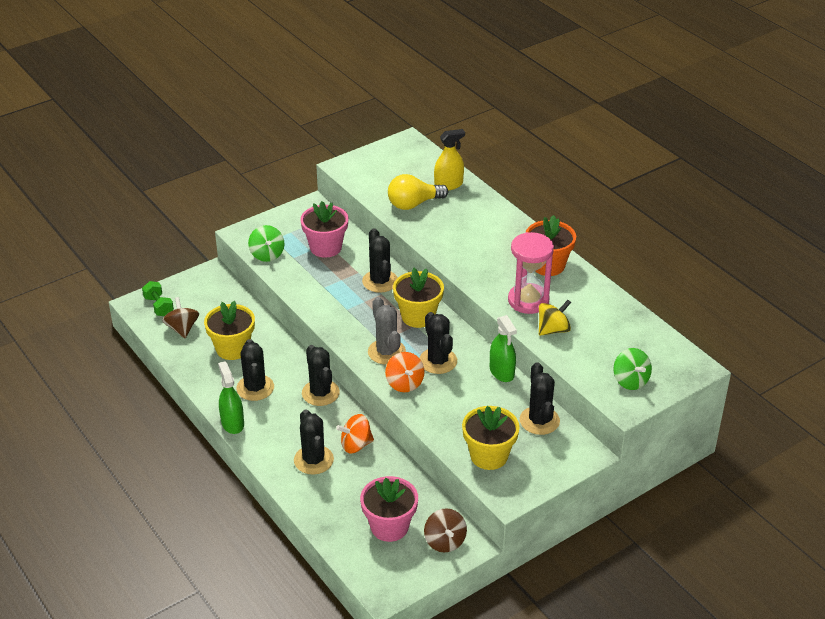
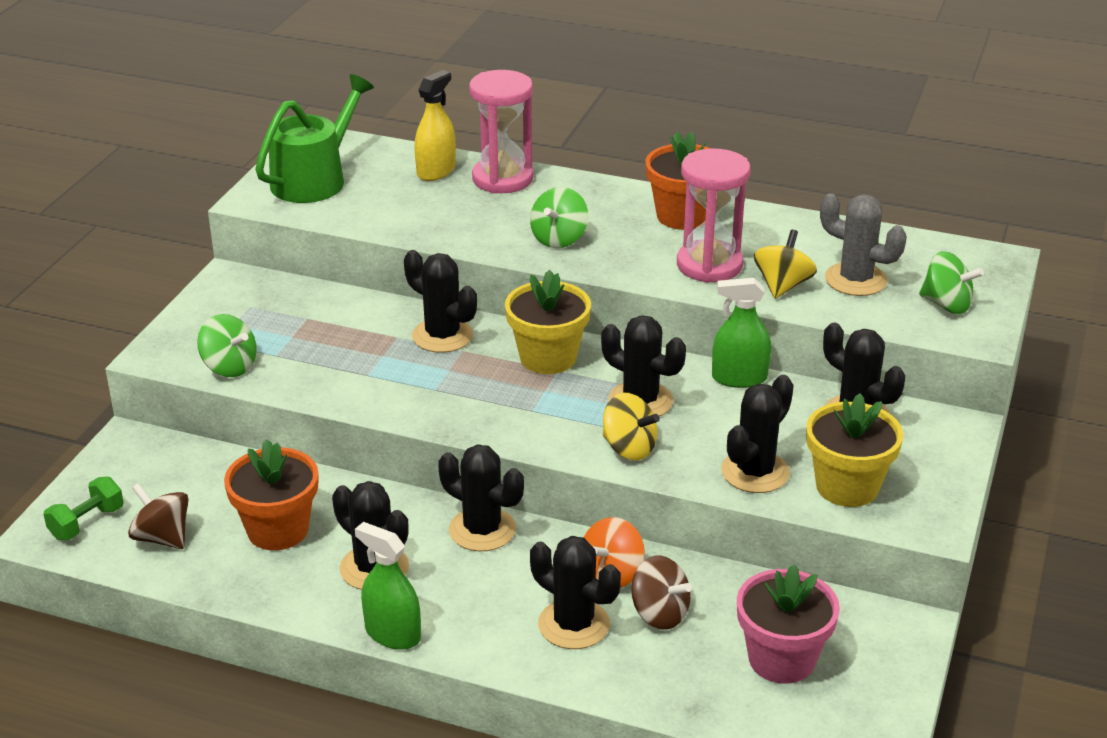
camera: 35 degrees left, 5 degrees down
green dumbbell [142,281,174,316] -> green dumbbell turned 75 degrees counterclockwise [44,476,124,540]
yellow flower pot [204,301,255,360] -> orange flower pot [224,439,318,550]
pink flower pot [300,201,349,258] -> none
grey cactus [368,297,406,365] -> grey cactus moved to [820,193,907,296]
orange spinning top [385,352,425,392] -> yellow spinning top [603,393,660,460]
yellow light bulb [388,174,448,210] -> none
brown spinning top [424,508,467,553] -> brown spinning top moved to [631,555,692,630]
green spray bottle [490,315,517,382] -> green spray bottle turned 150 degrees clockwise [712,278,771,388]
none -> green watering can [255,74,374,203]
none -> pink hourglass [469,70,533,194]
none -> green spinning top [530,187,588,248]
none -> black cactus [721,375,794,493]

